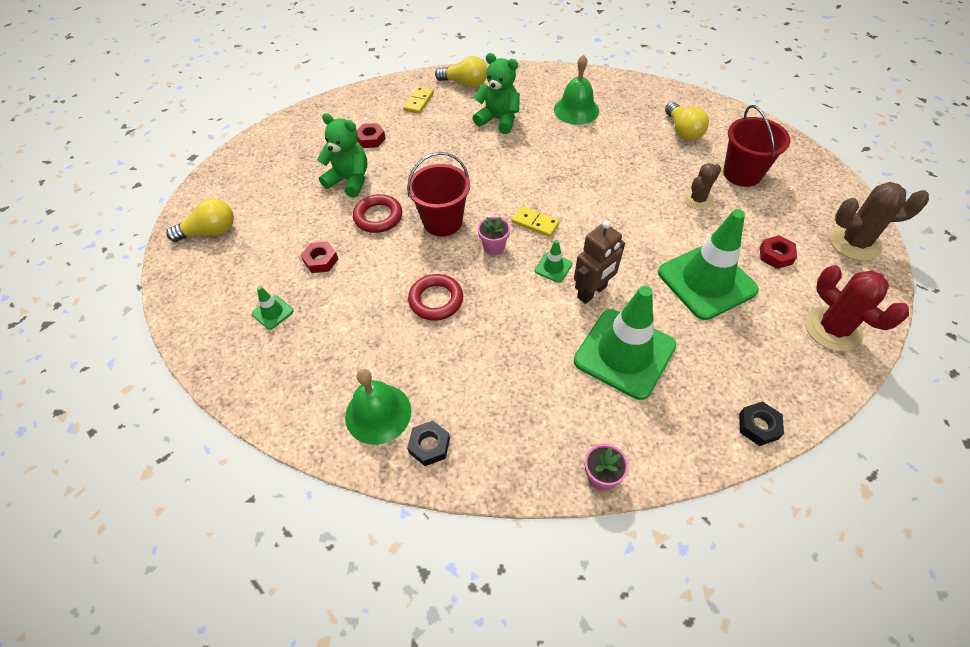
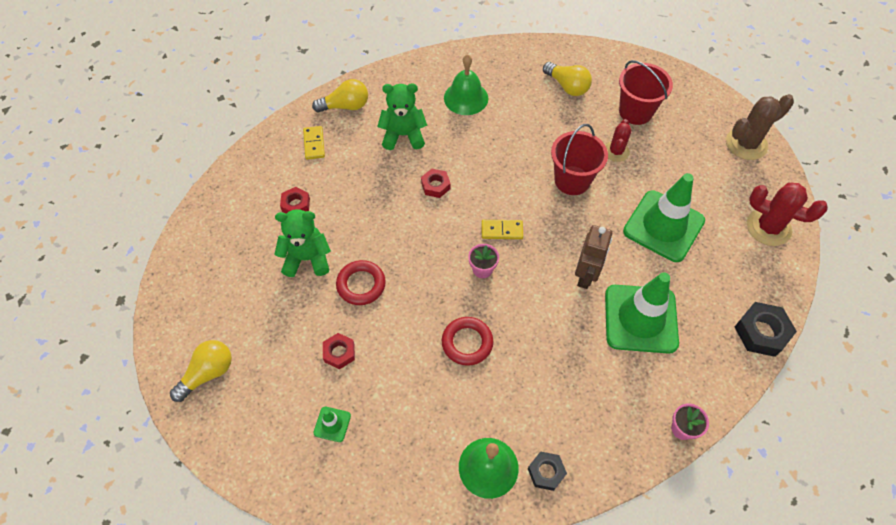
camera: 30 degrees left, 5 degrees up
red bucket [407,152,470,236] -> red bucket moved to [551,124,608,195]
green traffic cone [535,240,572,283] -> none
brown cactus [684,163,721,210] -> red cactus [605,119,631,162]
black nut [739,401,784,446] -> black nut [735,302,797,357], size x1.58
red nut [760,235,797,269] -> red nut moved to [421,169,451,198]

